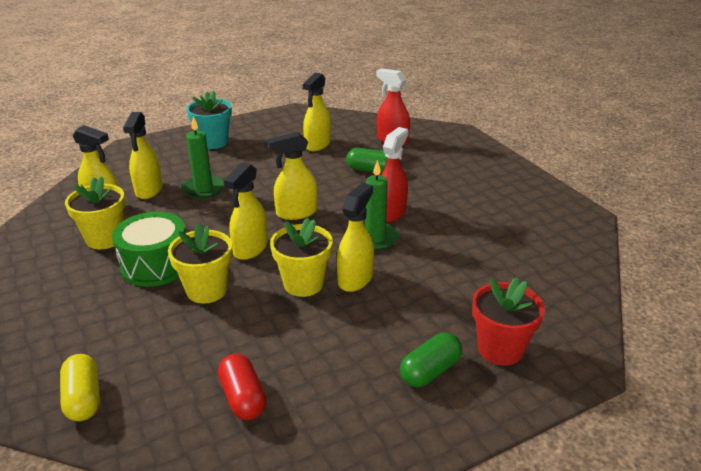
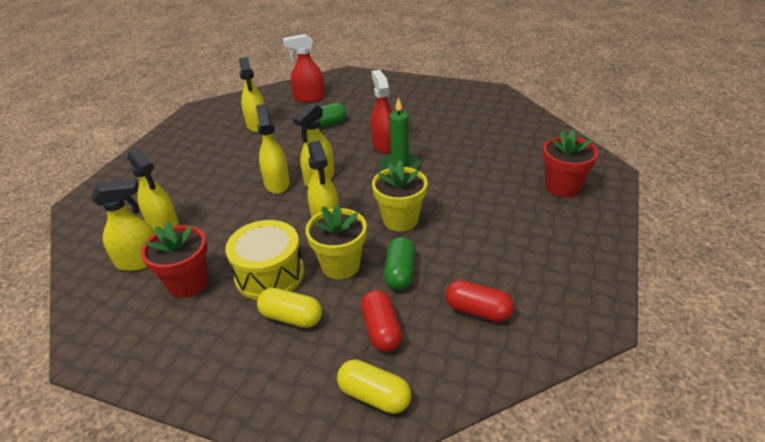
camera: 40 degrees left, 5 degrees up
yellow flower pot [65,176,125,249] -> red flower pot [141,221,208,298]
green drum [112,212,186,287] -> yellow drum [225,220,304,300]
green candle [182,117,224,199] -> none
turquoise flower pot [187,90,232,149] -> none
yellow spray bottle [337,183,374,292] -> yellow spray bottle moved to [256,104,290,194]
green capsule [400,333,462,387] -> green capsule moved to [384,237,415,290]
none -> yellow capsule [257,288,322,328]
none -> red capsule [361,290,402,352]

